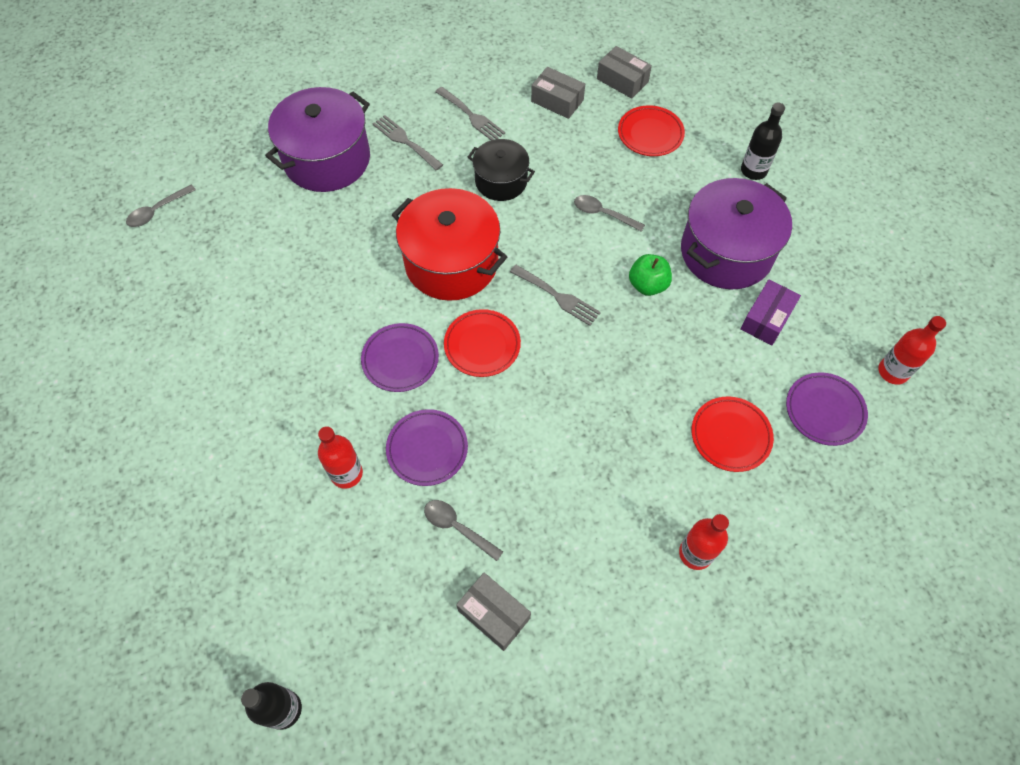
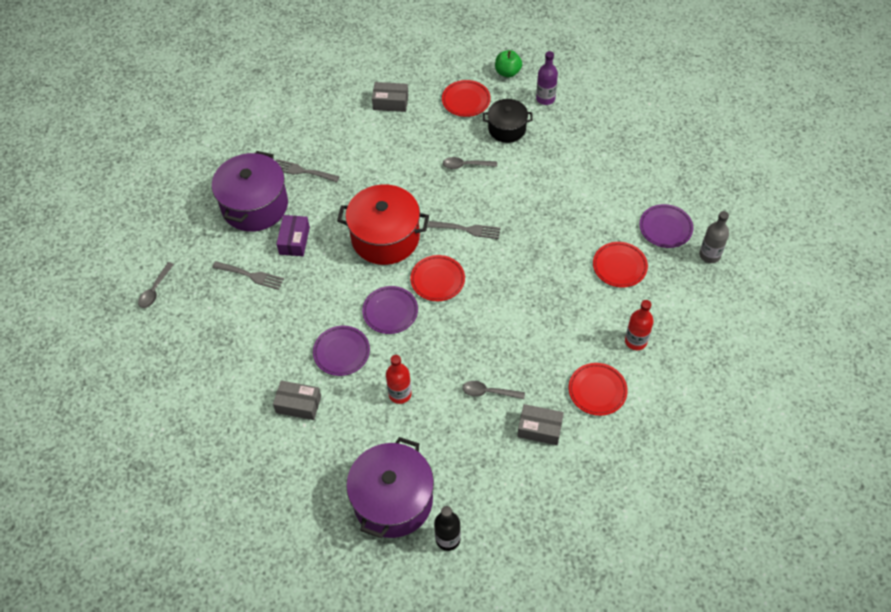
camera: 25 degrees left, 5 degrees down
purple plate [386,409,468,486] -> purple plate moved to [313,326,370,376]
grey fork [435,87,505,140] -> grey fork moved to [212,261,284,290]
black pot [468,139,535,201] -> black pot moved to [483,99,533,143]
grey box [597,46,652,99] -> grey box moved to [273,381,321,420]
green apple [629,254,672,296] -> green apple moved to [495,50,522,78]
purple pot [681,178,792,289] -> purple pot moved to [346,437,434,538]
purple box [740,280,801,345] -> purple box moved to [276,215,310,256]
black bottle [741,103,785,180] -> purple bottle [536,51,558,105]
red bottle [878,316,946,385] -> none
none -> red plate [569,363,628,416]
none -> grey bottle [699,211,729,263]

